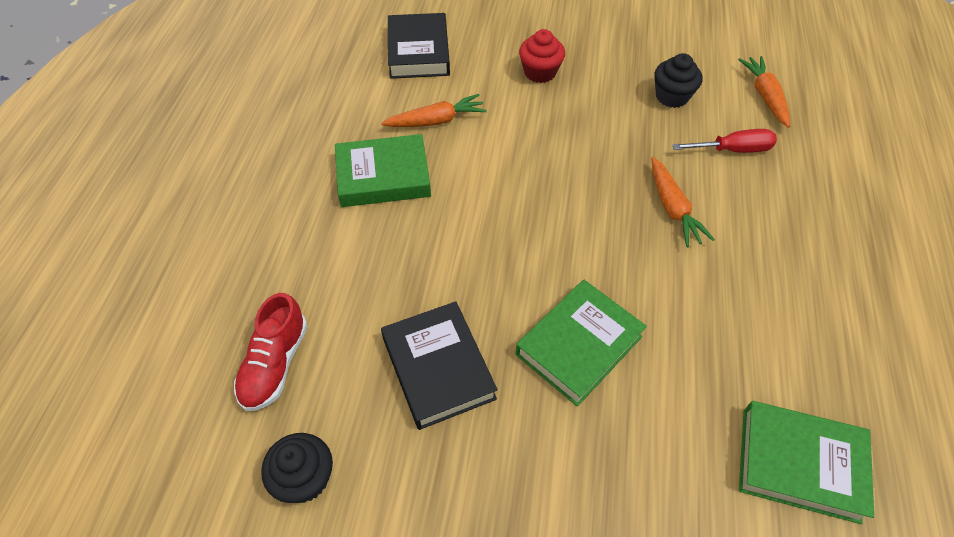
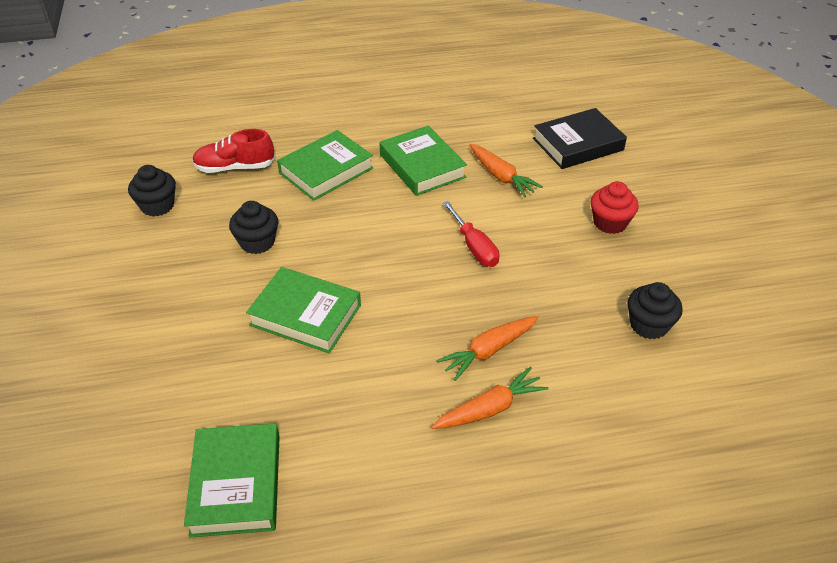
camera: 70 degrees right, 10 degrees down
black book [381,301,498,430] -> black cupcake [229,201,278,254]
red screwdriver [672,129,777,153] -> red screwdriver moved to [443,201,499,267]
orange carrot [738,56,790,128] -> orange carrot moved to [431,367,549,429]
none -> green book [277,130,374,201]

